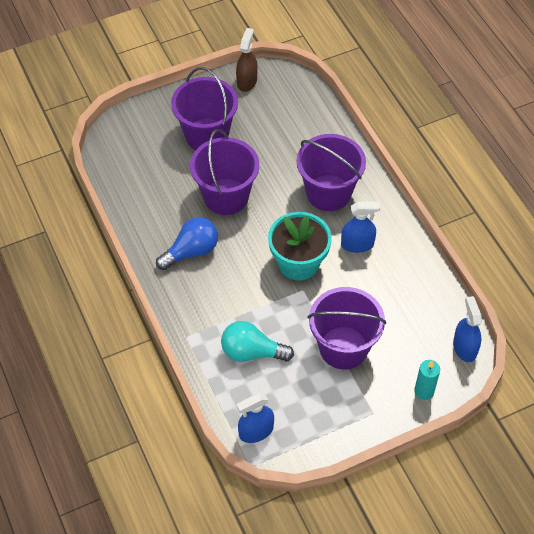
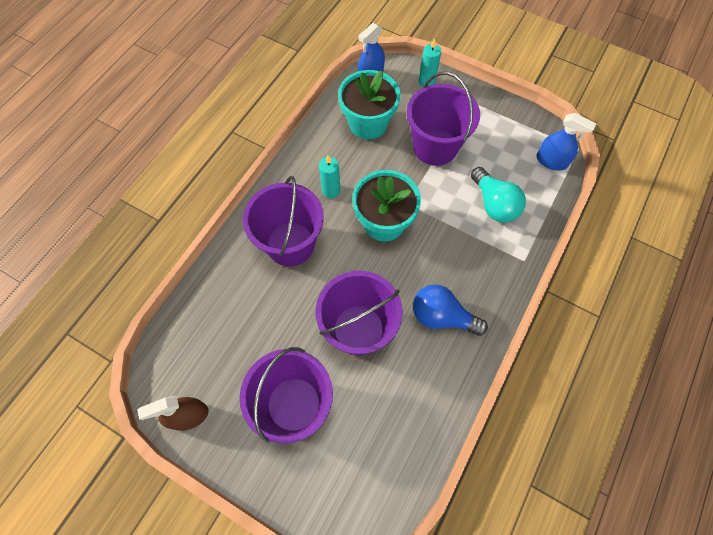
camera: 125 degrees left, 10 degrees up
blue spray bottle [341,202,380,253] -> turquoise candle [319,155,340,198]
none -> turquoise flower pot [338,70,401,139]

